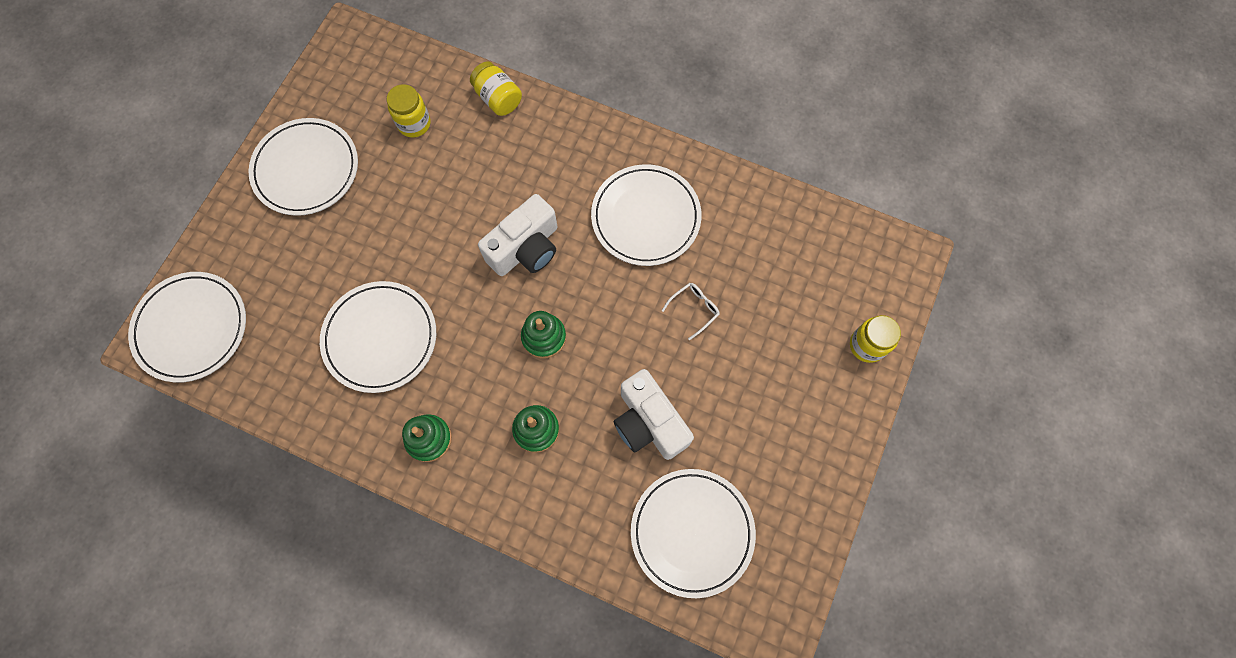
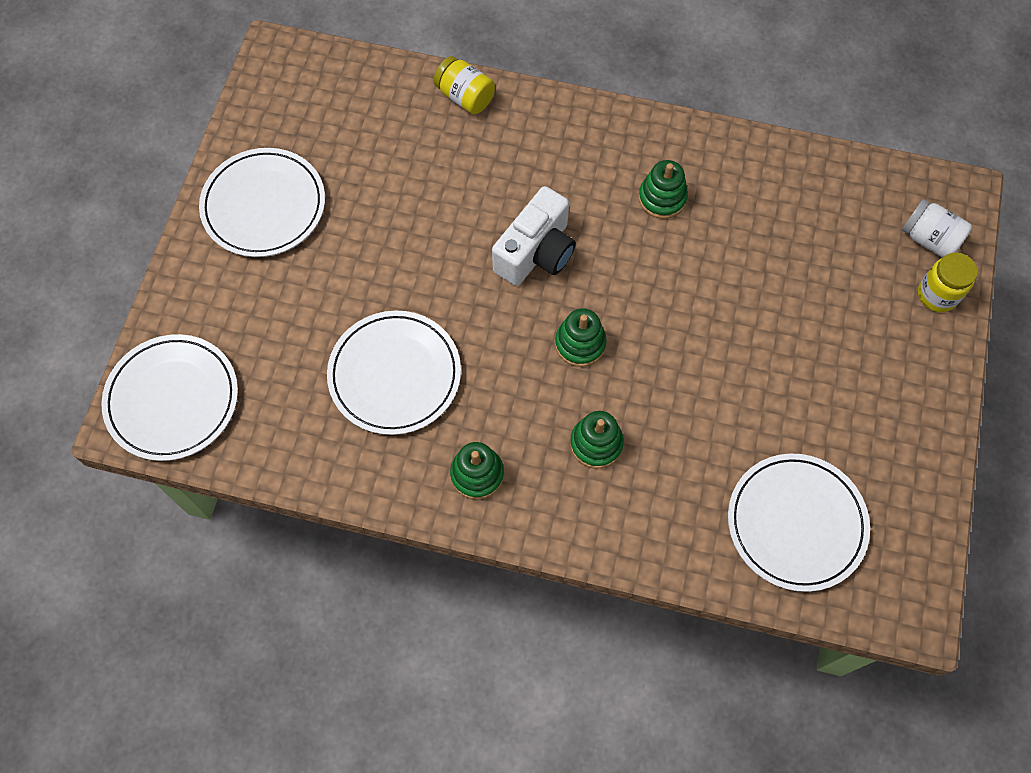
camera: 10 degrees left, 5 degrees down
yellow jar [387,84,431,138] -> none
white plate [591,164,701,266] -> green stacking toy [638,160,688,219]
white camera [614,369,694,460] -> none
white glasses [662,283,720,340] -> none
none -> white jar [902,199,972,258]

